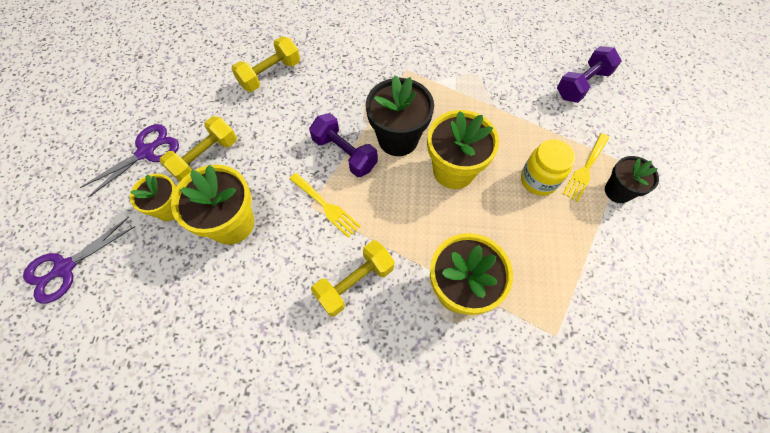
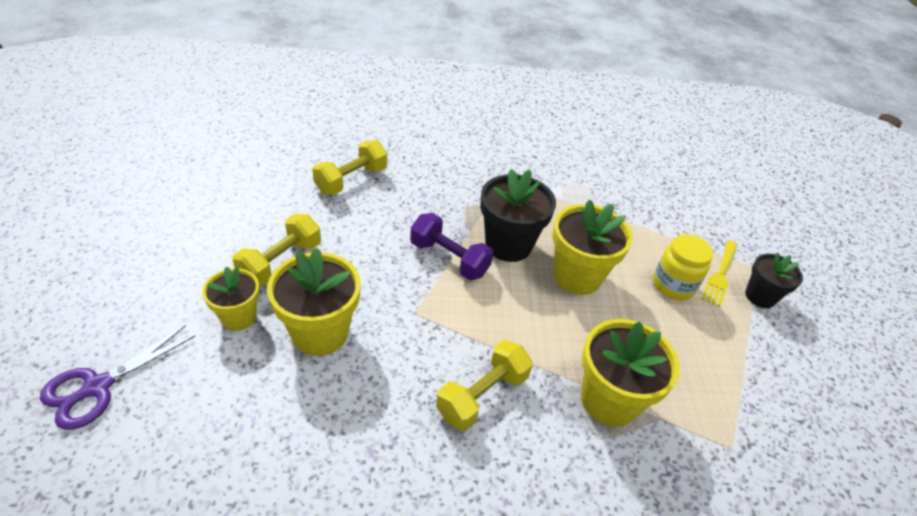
camera: 10 degrees left, 20 degrees down
purple scissors [80,124,179,198] -> none
yellow fork [289,173,361,238] -> none
purple dumbbell [557,46,622,103] -> none

